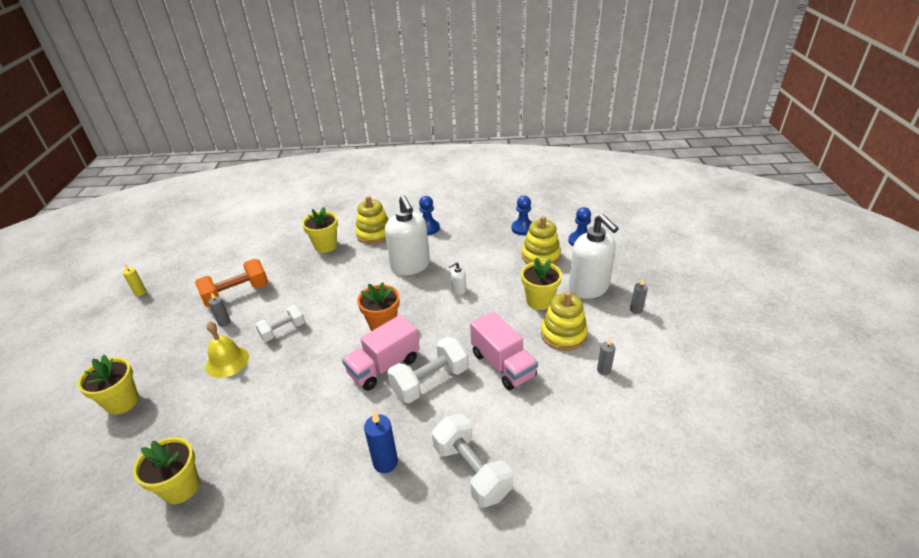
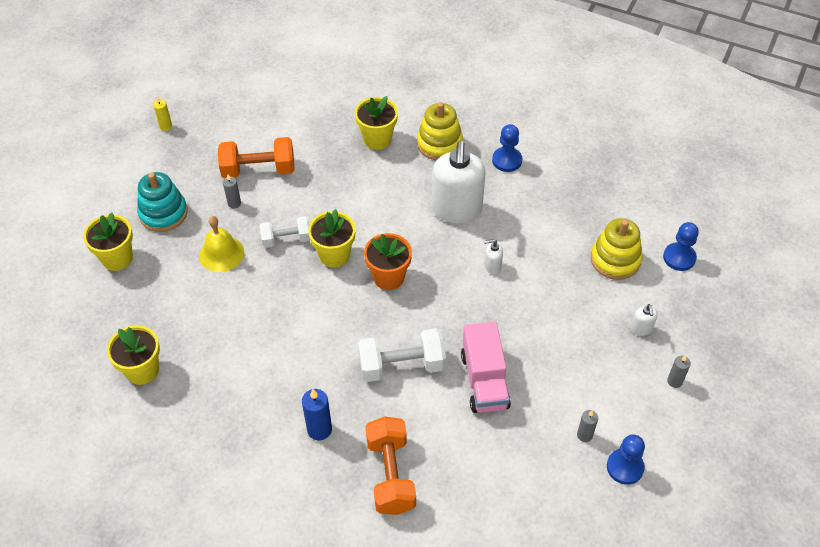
camera: 25 degrees right, 15 degrees up
pink truck [342,315,420,391] -> none
white dumbbell [432,414,513,508] -> orange dumbbell [366,416,416,515]
blue pawn [511,195,532,235] -> blue pawn moved to [607,434,645,485]
yellow flower pot [521,257,562,310] -> yellow flower pot moved to [308,209,356,268]
yellow stacking toy [541,291,588,351] -> none
white soap dispenser [569,214,619,299] -> white soap dispenser [631,304,657,336], size x0.41
none -> turquoise stacking toy [137,172,188,232]

